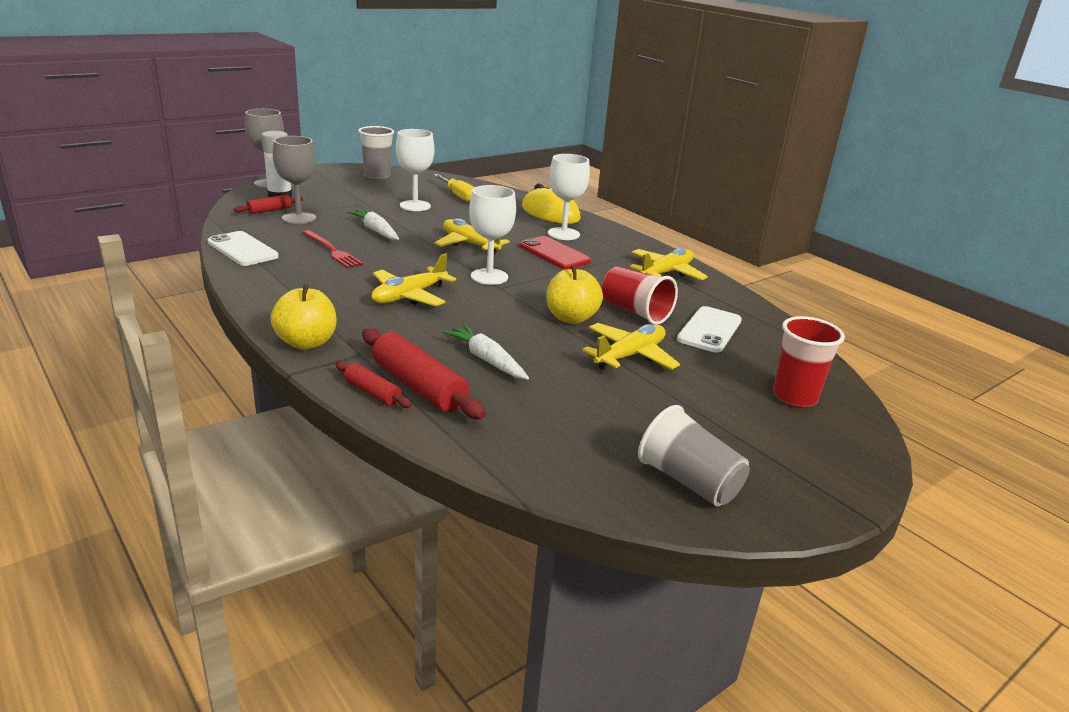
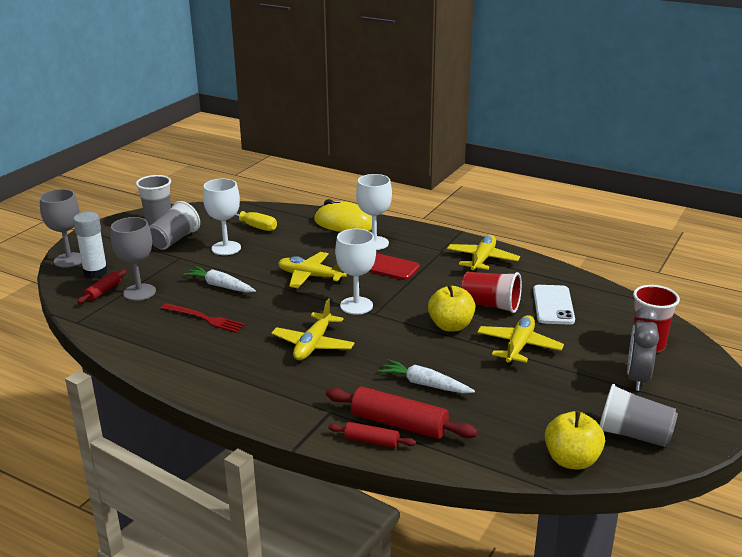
camera: 20 degrees left, 0 degrees up
white phone [207,231,279,266] -> none
yellow apple [270,284,337,350] -> yellow apple moved to [545,411,605,470]
none -> grey cup [149,201,200,250]
none -> grey clock [627,307,659,391]

